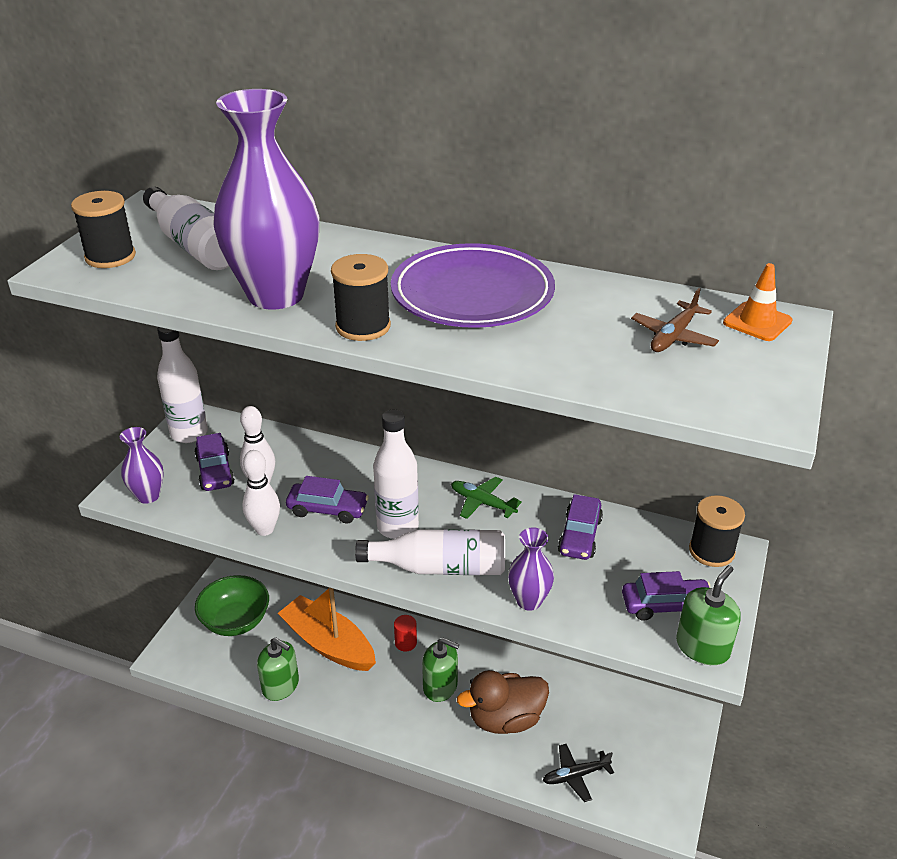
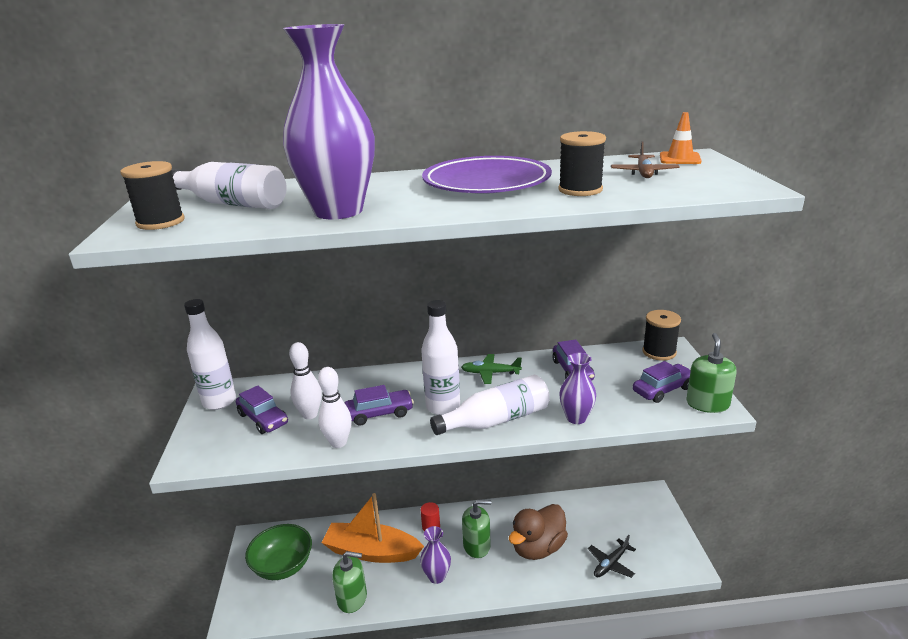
camera: 25 degrees left, 10 degrees down
purple vase [120,427,164,504] -> purple vase moved to [420,526,451,584]
black spool [331,254,391,341] -> black spool moved to [558,131,606,196]

